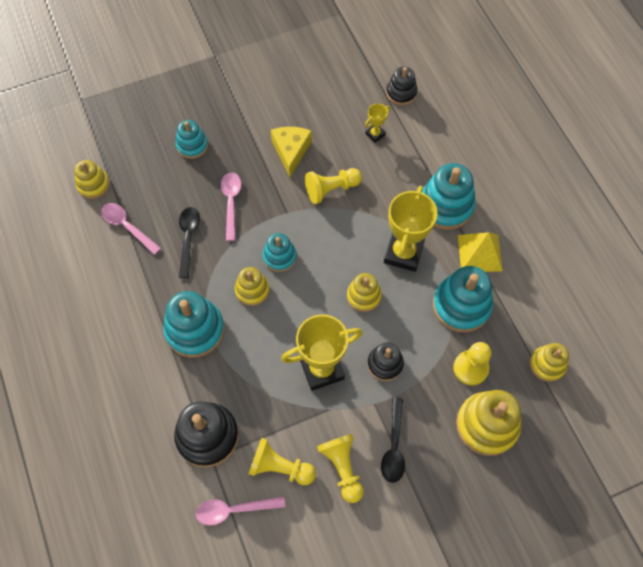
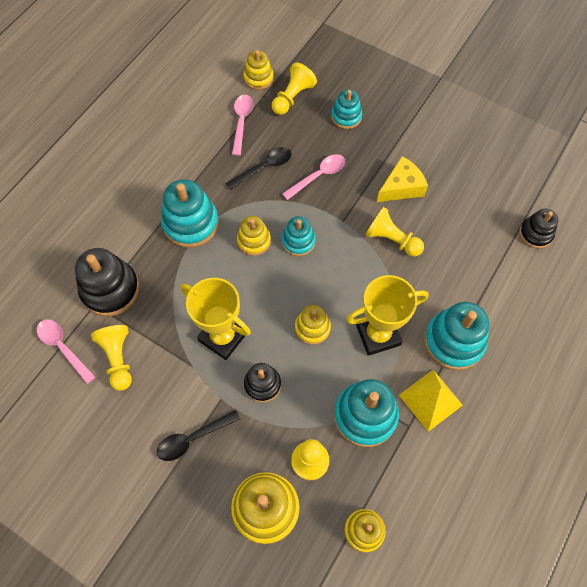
camera: 55 degrees right, 0 degrees up
yellow pawn [317,434,364,503] -> yellow pawn moved to [272,63,317,115]
yellow trophy [365,104,390,143] -> none

